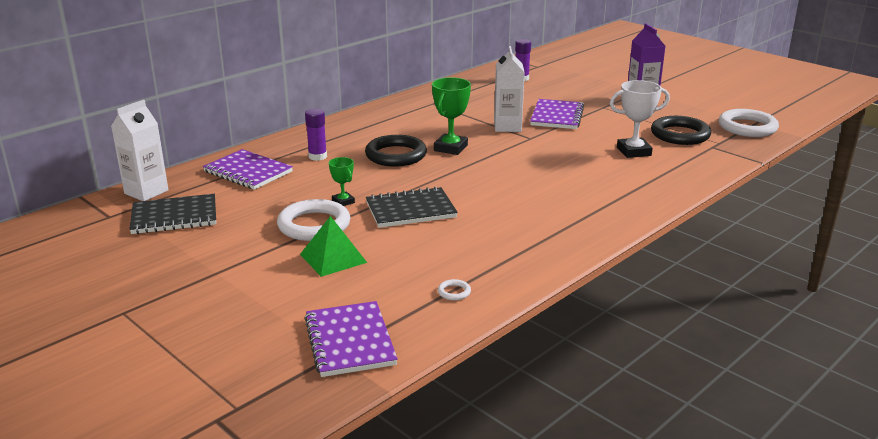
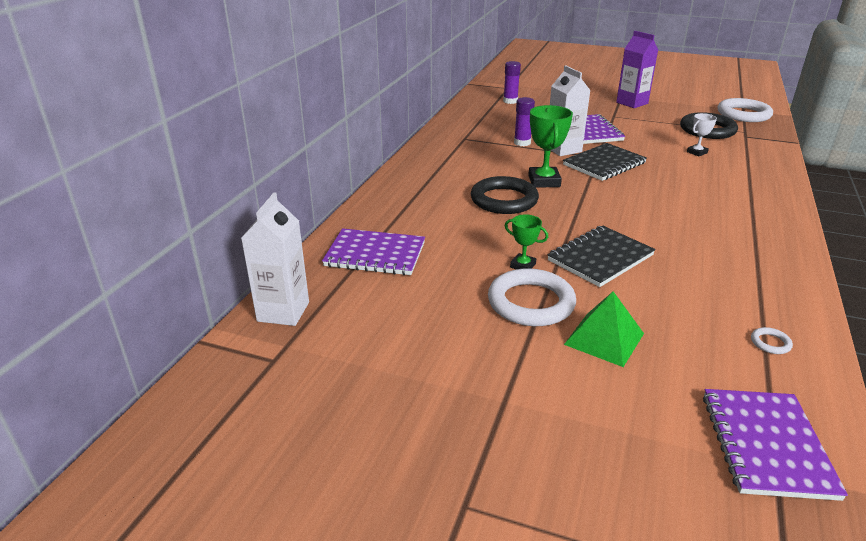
camera: 25 degrees left, 5 degrees up
black notebook [129,194,216,234] -> black notebook moved to [563,143,647,181]
purple notebook [304,301,398,377] -> purple notebook turned 45 degrees clockwise [703,389,848,501]
purple glue stick [305,109,327,161] -> purple glue stick moved to [514,97,535,146]
white trophy [610,80,670,158] -> white trophy [687,113,717,156], size x0.57

